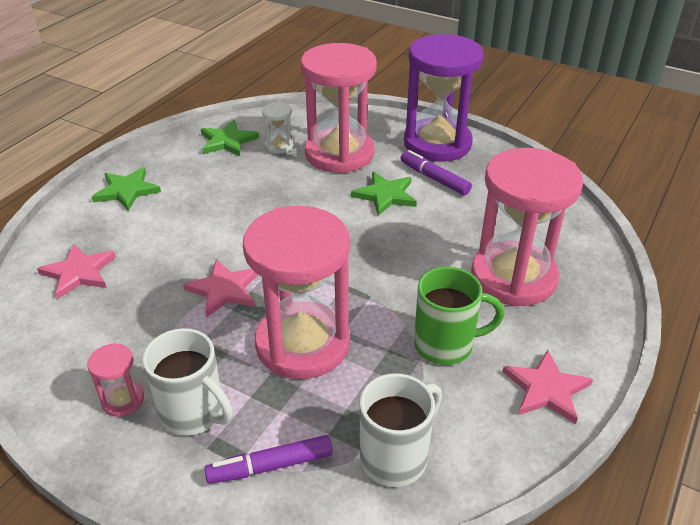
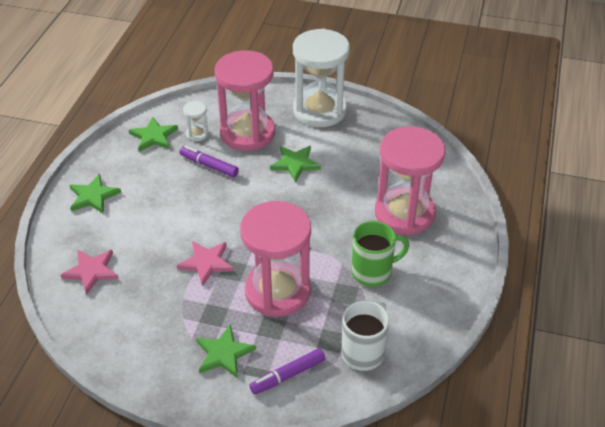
camera: 15 degrees left, 5 degrees up
pink hourglass [87,343,144,417] -> none
white mug [142,328,233,436] -> green star [196,324,256,378]
purple marker [401,150,472,195] -> purple marker moved to [179,146,239,177]
purple hourglass [404,34,484,162] -> white hourglass [293,29,350,127]
pink star [502,350,593,424] -> none

